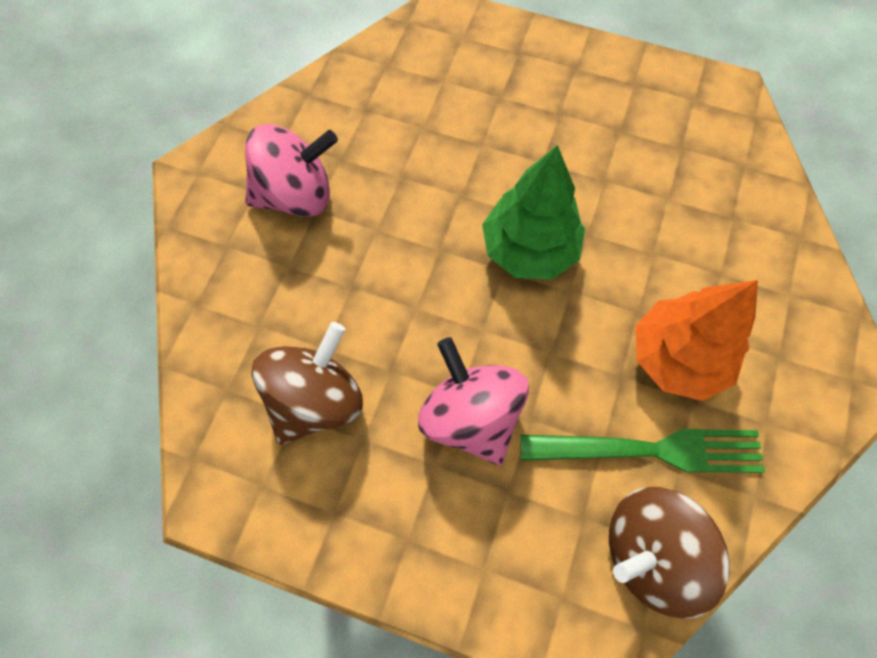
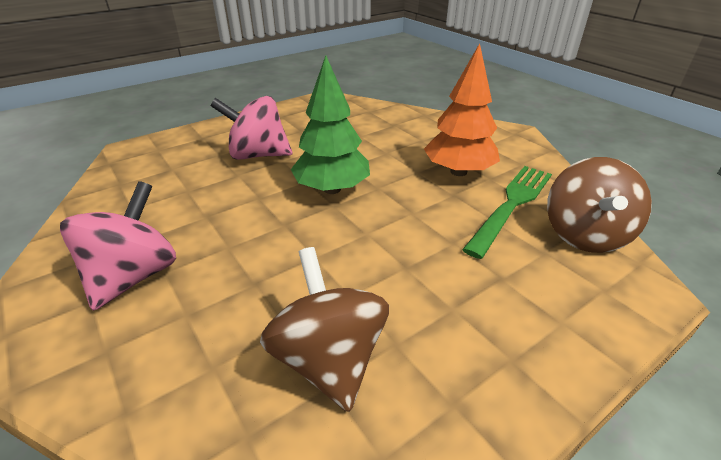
camera: 55 degrees left, 30 degrees down
pink spinning top [418,337,529,466] -> pink spinning top moved to [210,96,292,160]

